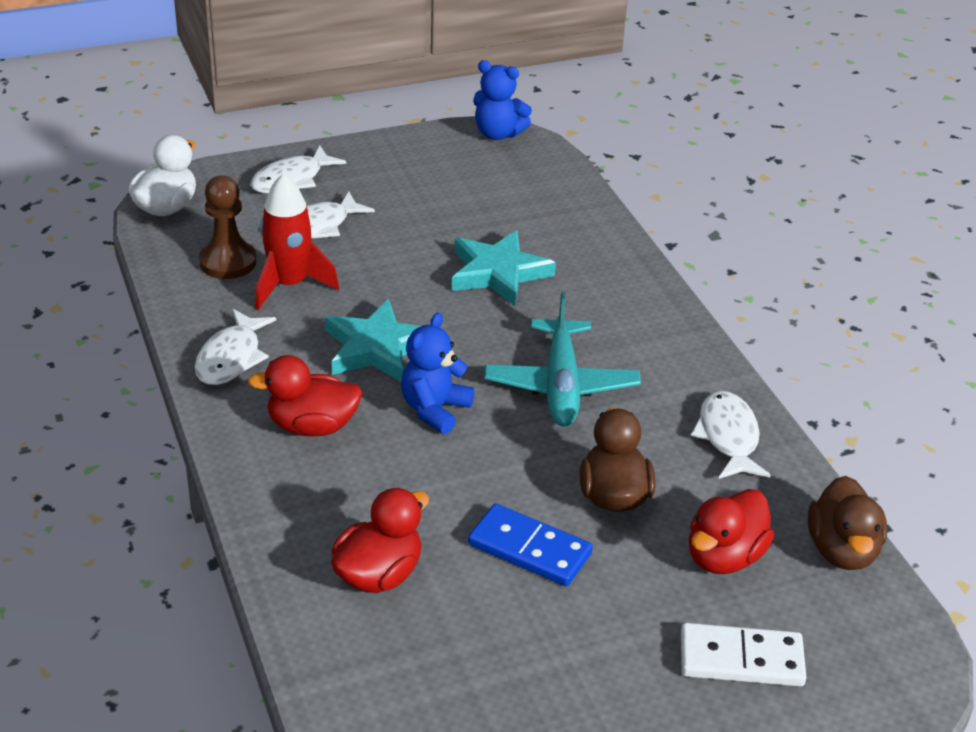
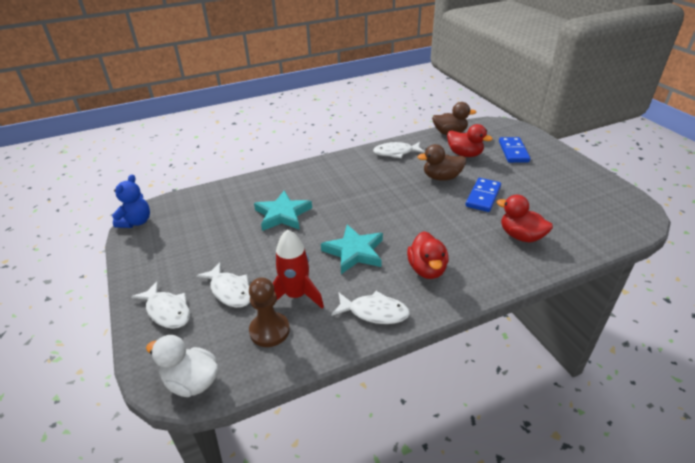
camera: 90 degrees left, 0 degrees up
blue teddy bear [401,312,474,434] -> none
turquoise plane [485,292,641,427] -> none
white domino [681,623,807,687] -> blue domino [499,137,531,163]

